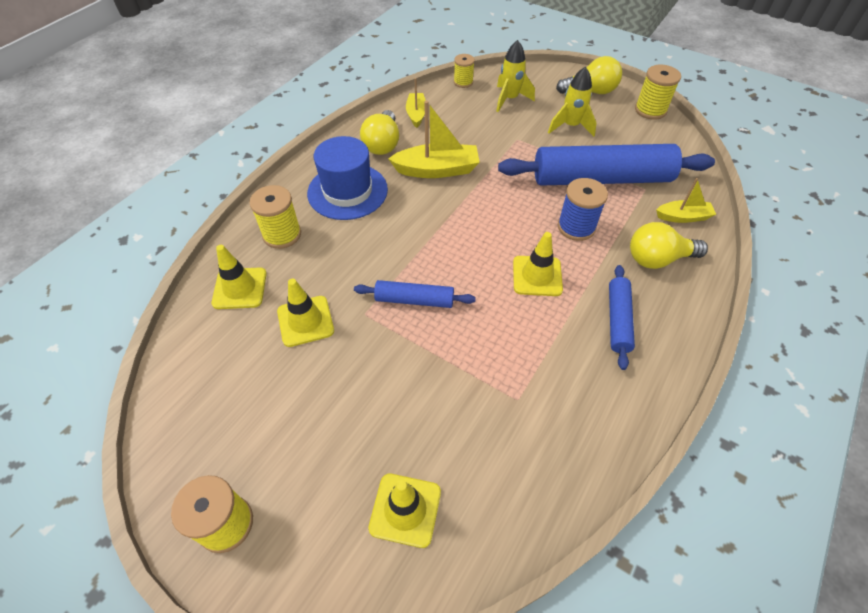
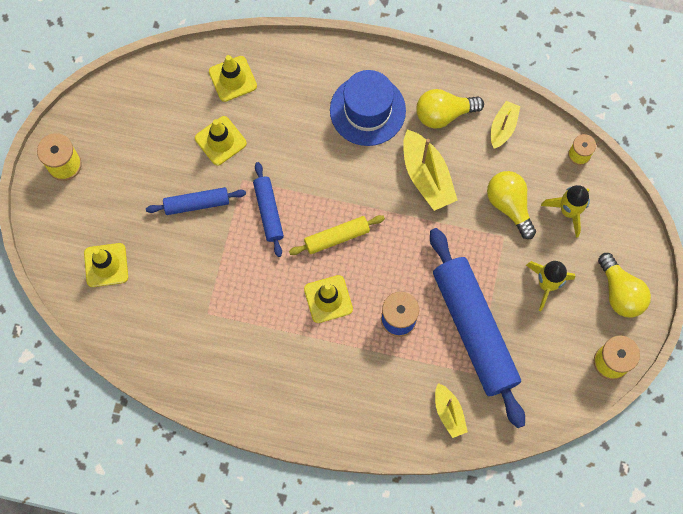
camera: 70 degrees right, 20 degrees up
yellow spool [250,185,301,249] -> none
yellow boat [406,78,426,128] -> yellow boat turned 45 degrees counterclockwise [491,101,520,149]
blue rolling pin [609,265,635,370] -> blue rolling pin moved to [146,187,246,215]
yellow light bulb [630,222,708,269] -> yellow light bulb moved to [487,171,536,239]
none -> yellow rolling pin [289,215,385,255]

